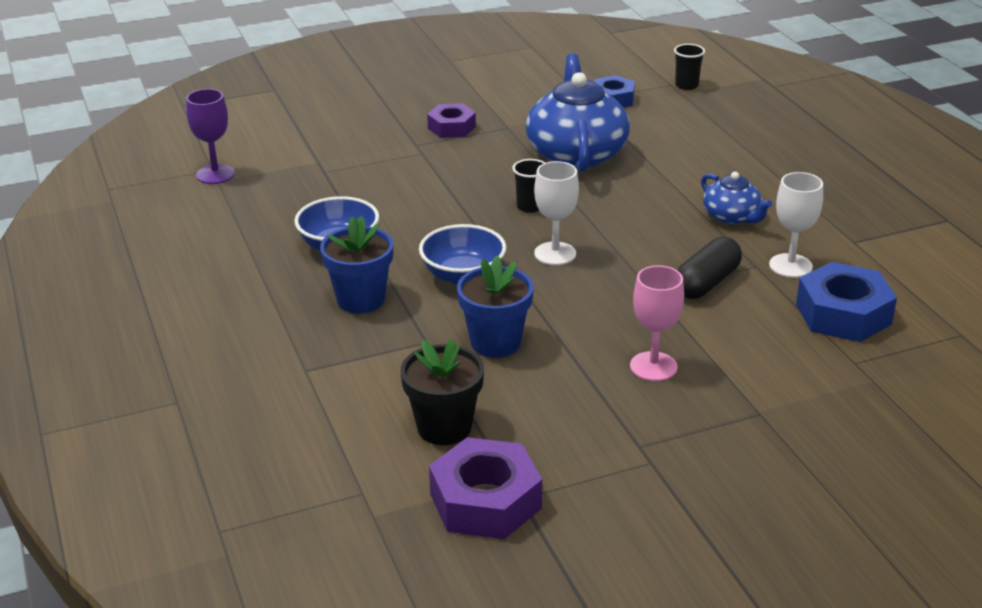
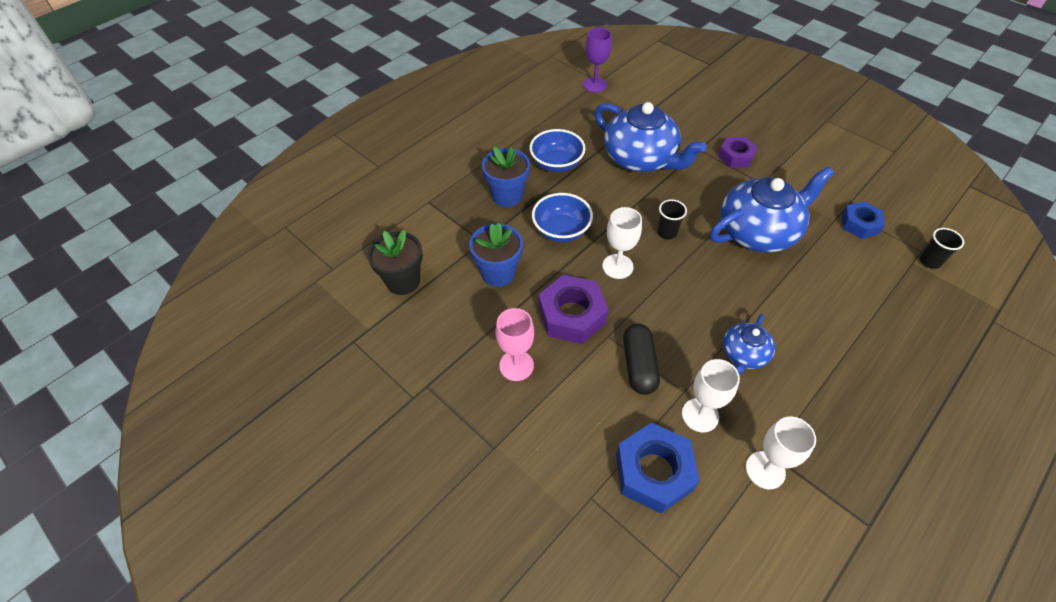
camera: 65 degrees right, 20 degrees up
purple nut [429,437,542,539] -> purple nut moved to [539,275,609,344]
black capsule [677,237,742,299] -> black capsule turned 75 degrees clockwise [623,323,660,395]
none -> blue teapot [594,102,707,172]
none -> white goblet [746,417,816,489]

